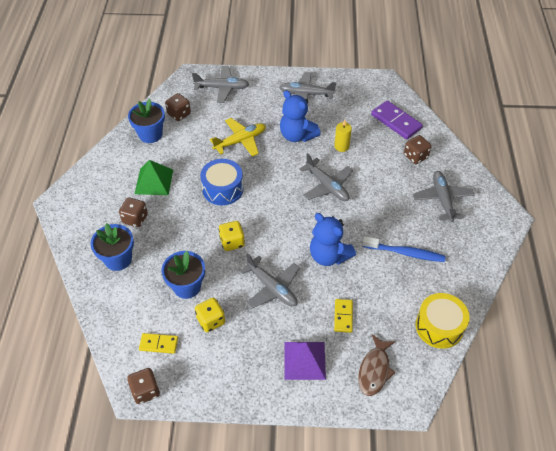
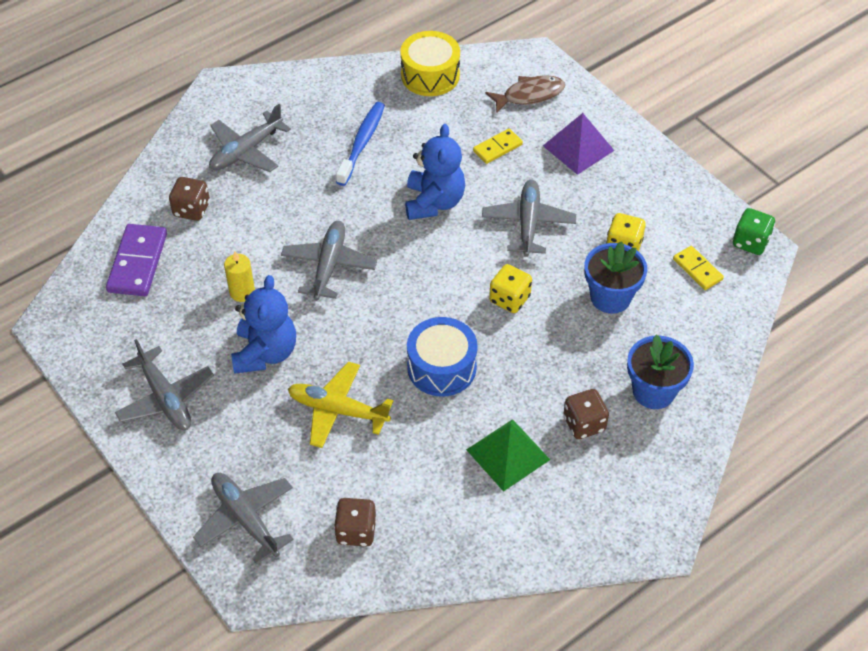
camera: 130 degrees left, 0 degrees up
brown dice [127,368,160,404] -> green dice [733,208,775,255]
blue flower pot [128,99,165,143] -> none
blue toothbrush [362,236,446,262] -> blue toothbrush turned 45 degrees clockwise [336,102,385,186]

